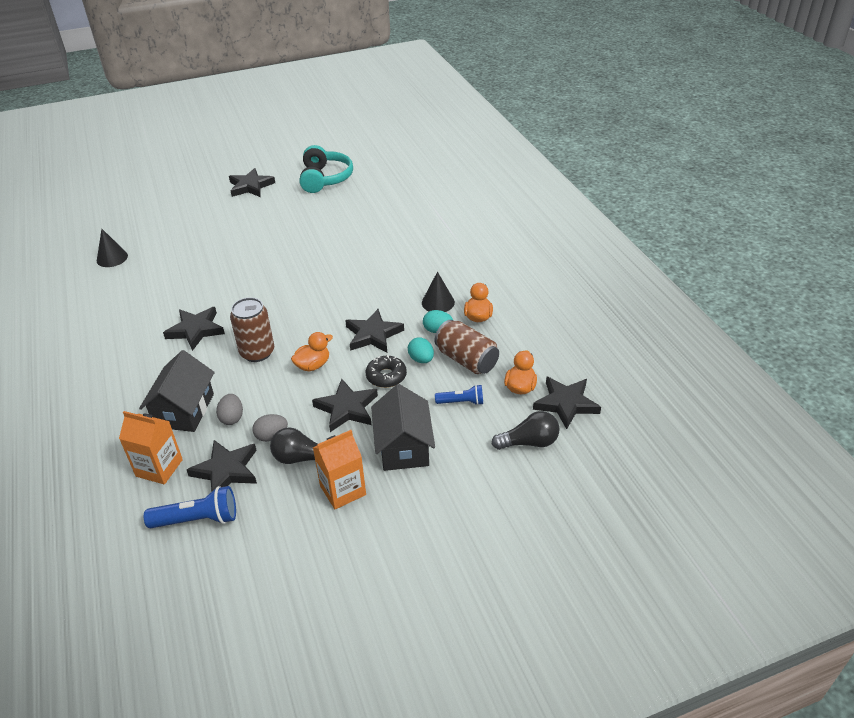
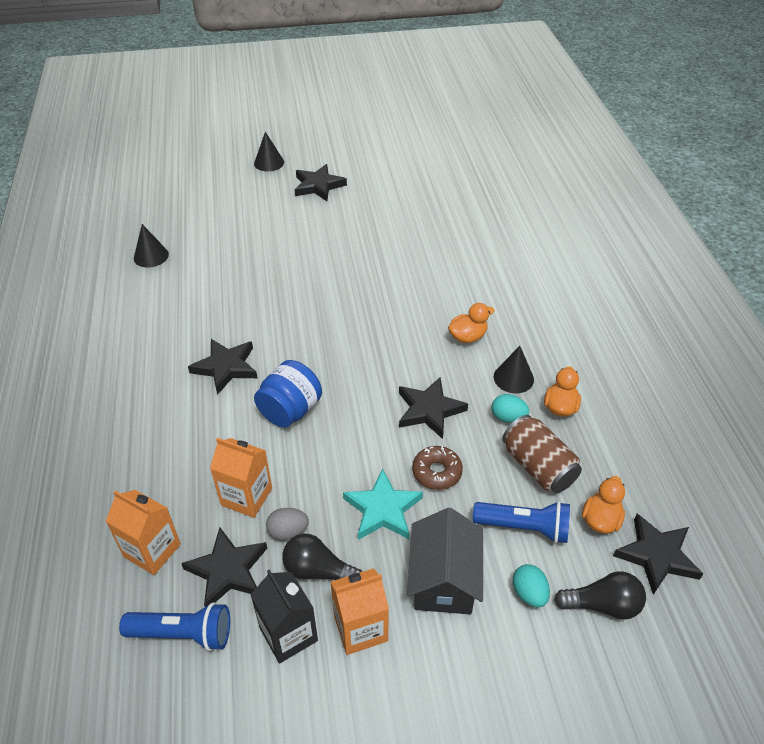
camera: 10 degrees right, 5 degrees up
black house [139,350,215,432] -> none
grey egg [216,394,243,425] -> orange carton [210,438,272,518]
brown can [230,297,274,362] -> blue jar [254,360,322,428]
orange duck [291,332,333,371] -> orange duck moved to [448,303,495,343]
turquoise headphones [299,145,353,193] -> none
black star [312,379,378,432] -> turquoise star [343,469,423,540]
black donut [366,355,407,388] -> brown donut [412,446,463,490]
turquoise egg [408,338,434,363] -> turquoise egg moved to [513,564,550,607]
blue flashlight [435,385,483,405] -> blue flashlight [473,501,570,543], size x1.58
none -> black carton [250,569,318,664]
none -> black cone [254,132,284,171]

